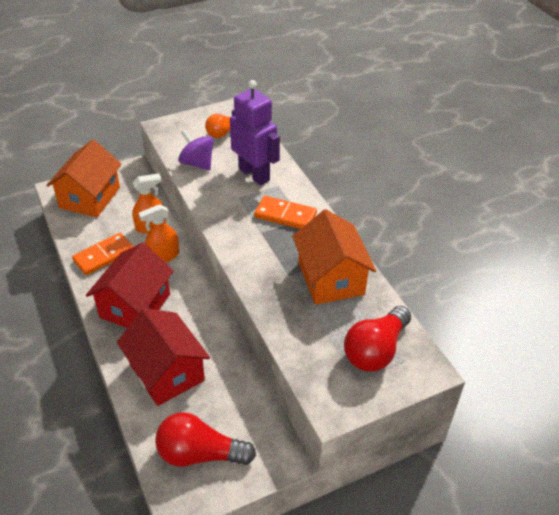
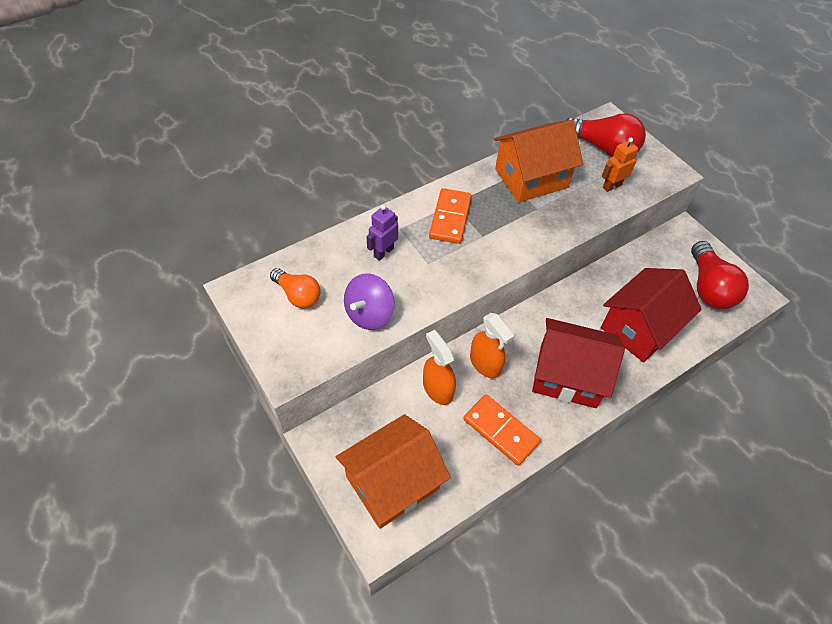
camera: 100 degrees left, 10 degrees up
orange house [46,140,122,217] -> orange house turned 45 degrees counterclockwise [336,414,451,529]
purple robot [230,80,280,185] -> purple robot [366,205,398,261], size x0.51
none -> orange robot [602,138,638,192]

